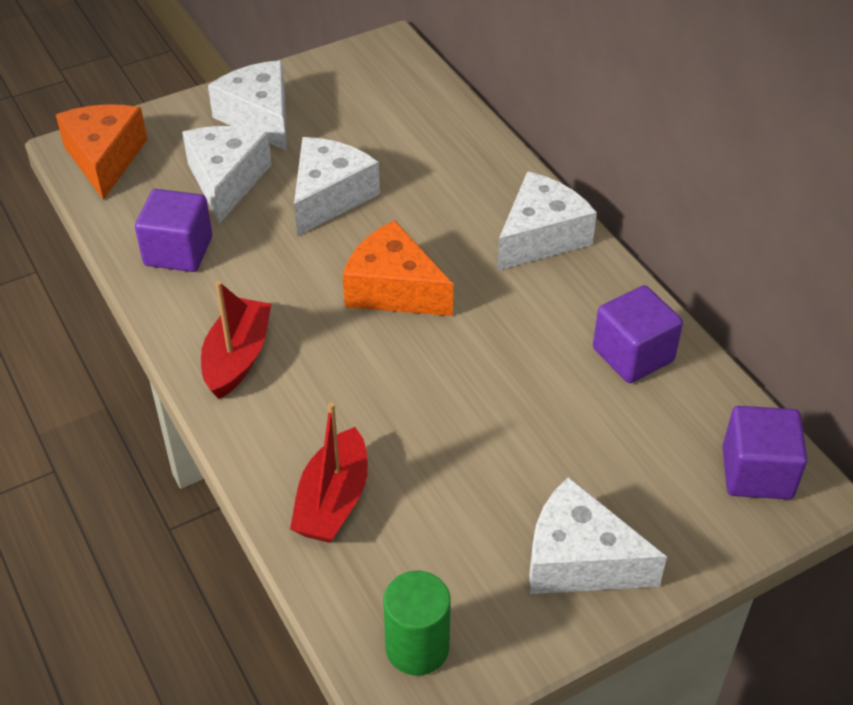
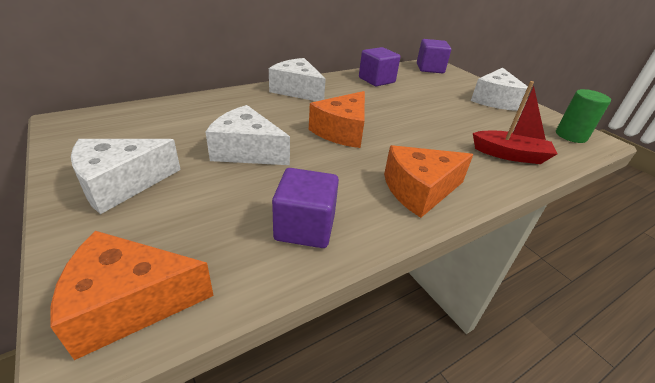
camera: 95 degrees left, 10 degrees down
white cheese [182,126,272,224] -> none
red boat [201,281,271,399] -> orange cheese [384,145,474,218]

